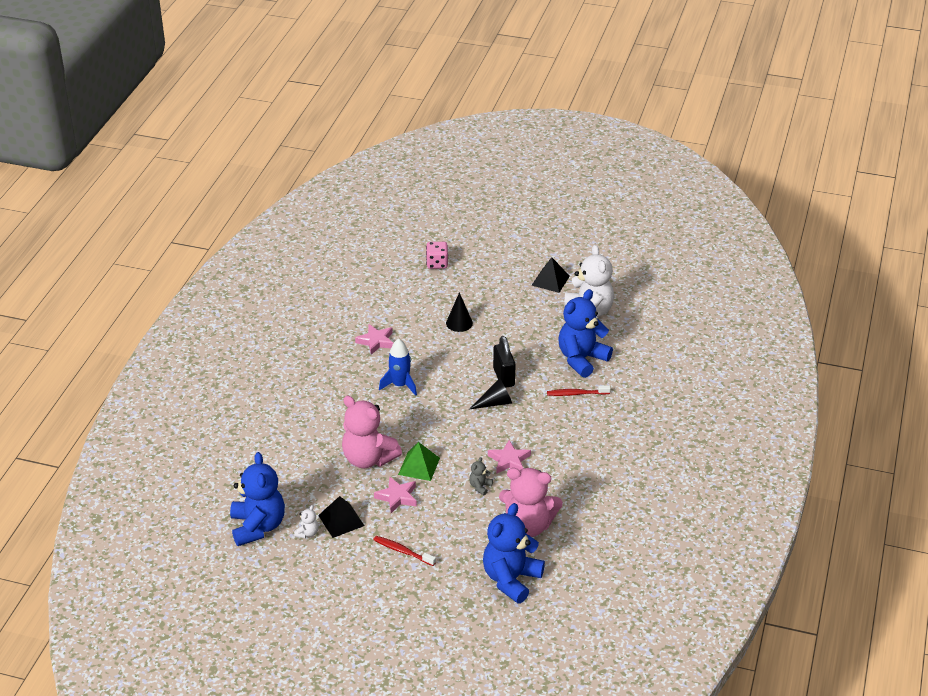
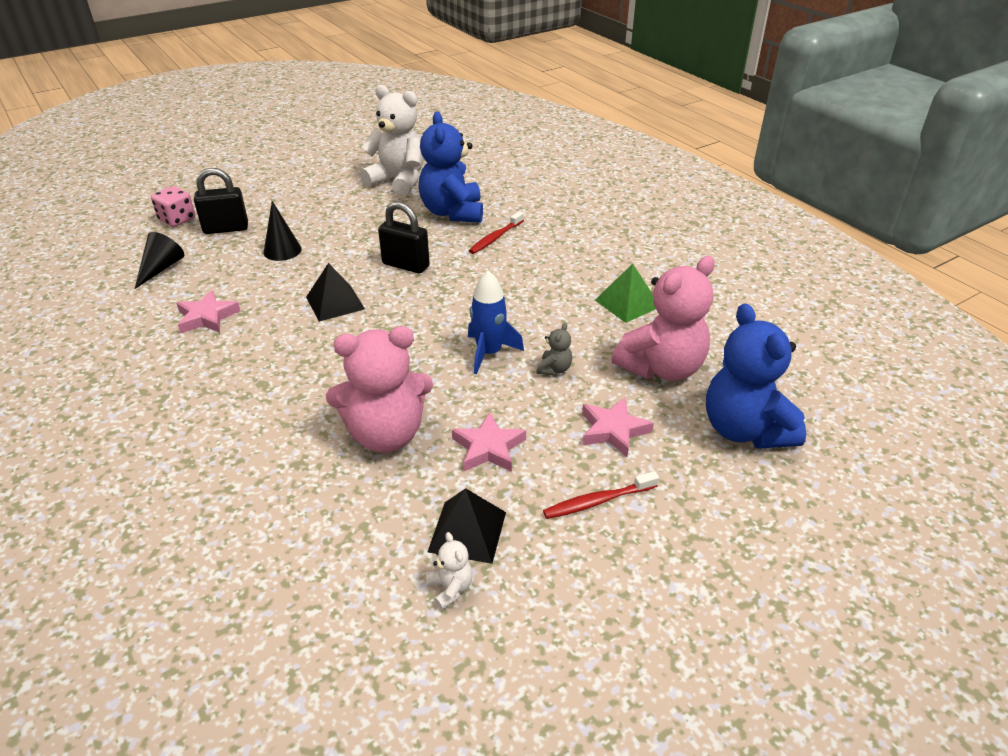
camera: 50 degrees left, 0 degrees up
blue teddy bear [230,452,285,546] -> none
blue rocket [379,339,417,396] -> blue rocket moved to [468,270,524,374]
green pyramid [398,442,440,481] -> green pyramid moved to [595,264,656,323]
black cone [469,378,512,410] -> black cone moved to [135,232,184,289]
grey teddy bear [469,457,493,495] -> grey teddy bear turned 135 degrees counterclockwise [537,323,572,375]
pink star [488,440,531,474] -> pink star moved to [582,397,654,457]
black pyramid [532,257,570,293] -> black pyramid moved to [306,263,365,322]
none -> black padlock [194,168,248,234]

